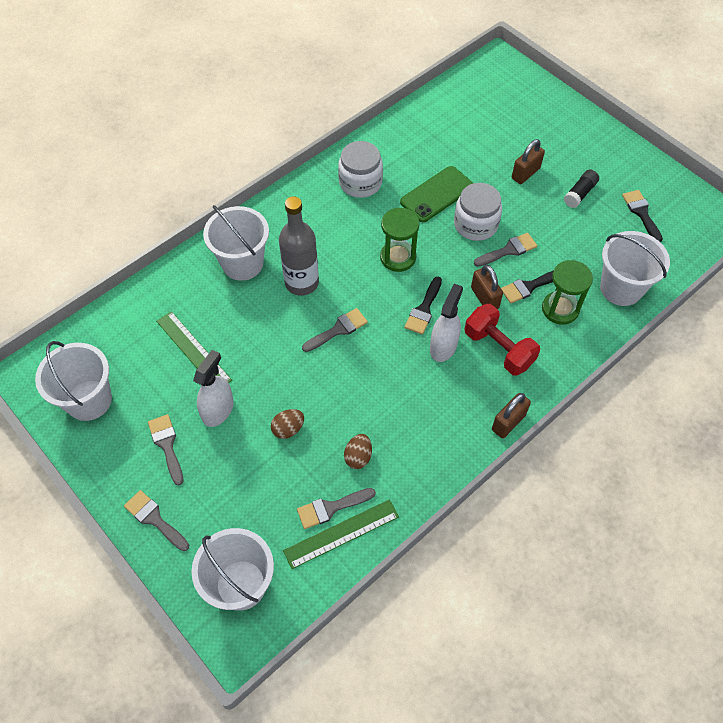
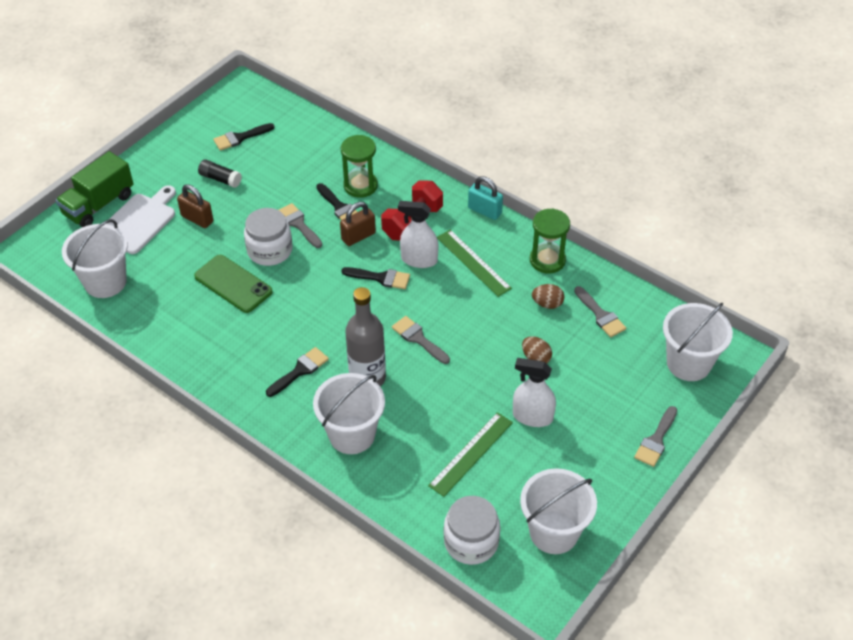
camera: 100 degrees left, 10 degrees down
grey brush [148,414,183,486] -> none
green ruler [283,499,399,569] -> green ruler moved to [437,230,512,297]
white jar [338,141,383,198] -> white jar moved to [444,496,500,565]
green hourglass [380,208,419,272] -> green hourglass moved to [530,208,570,273]
brown padlock [492,393,531,438] -> turquoise padlock [468,176,503,220]
white bucket [600,231,670,306] -> white bucket moved to [62,219,128,298]
none -> green truck [56,151,133,227]
none -> white cutting board [106,185,176,254]
none -> black brush [266,347,329,397]

